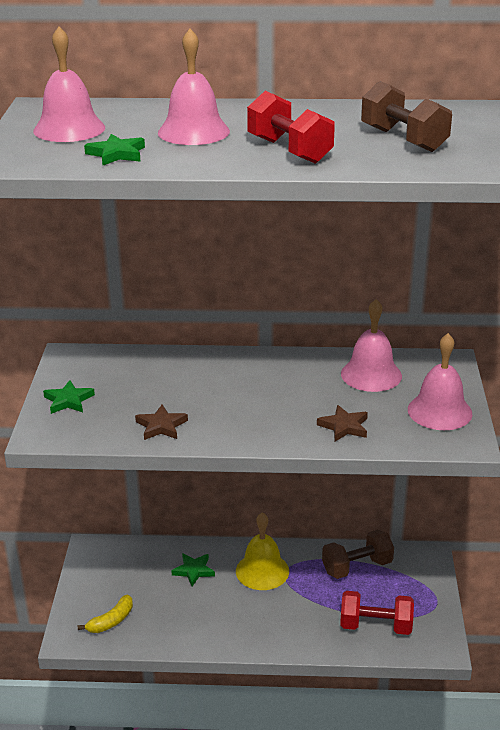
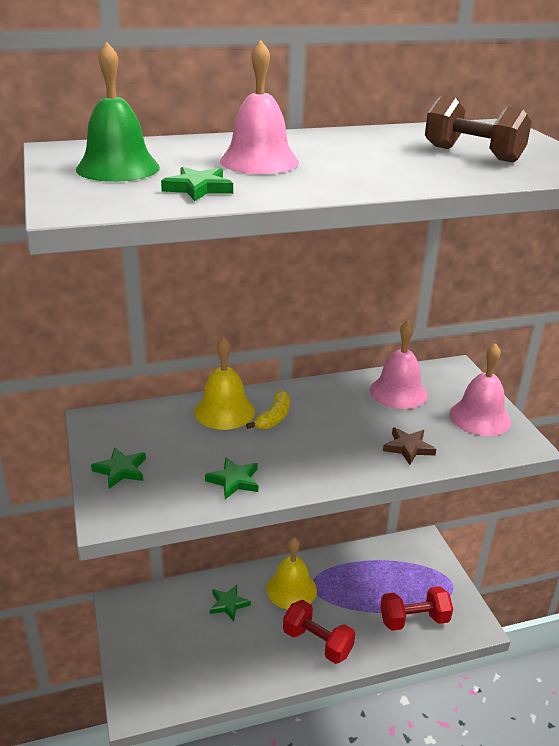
camera: 20 degrees left, 0 degrees up
pink bell [33,26,105,142] -> green bell [76,42,160,182]
yellow banana [78,595,133,633] -> yellow banana moved to [246,390,290,429]
brown star [135,405,188,440] -> green star [205,457,258,499]
red dumbbell [247,91,335,164] -> red dumbbell moved to [283,600,355,664]
brown dumbbell [322,530,394,579] -> none
none -> yellow bell [194,336,255,430]

